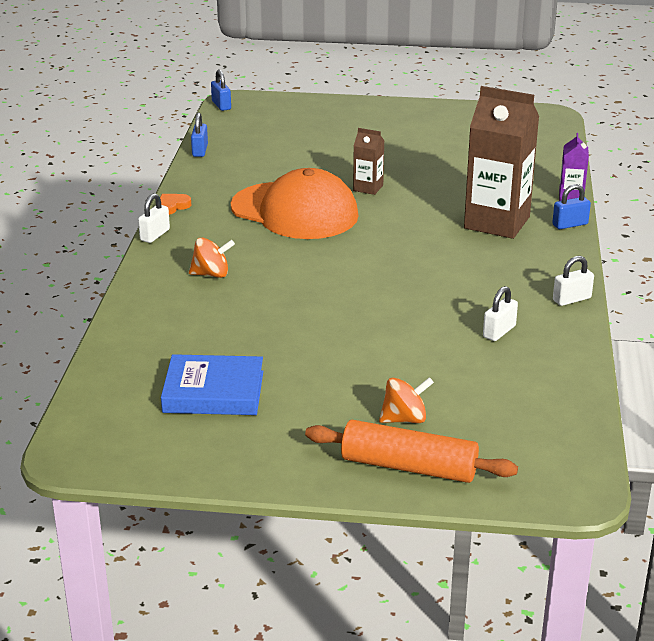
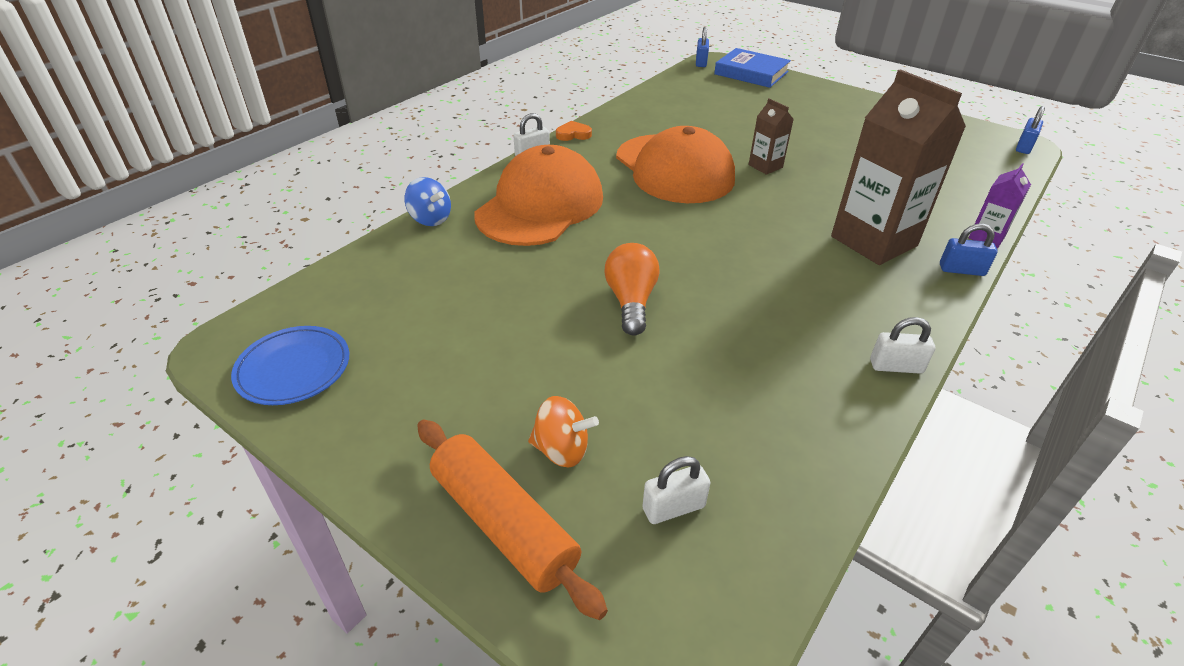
camera: 30 degrees right, 10 degrees up
blue book [161,354,263,415] -> blue book moved to [714,48,791,88]
orange spinning top [189,238,235,278] -> orange cap [474,145,603,246]
blue padlock [191,113,208,157] -> blue padlock moved to [1016,106,1045,154]
white padlock [483,286,518,341] -> white padlock moved to [642,456,711,524]
none -> blue plate [231,326,349,405]
none -> blue spinning top [404,177,451,226]
none -> orange light bulb [604,243,660,336]

